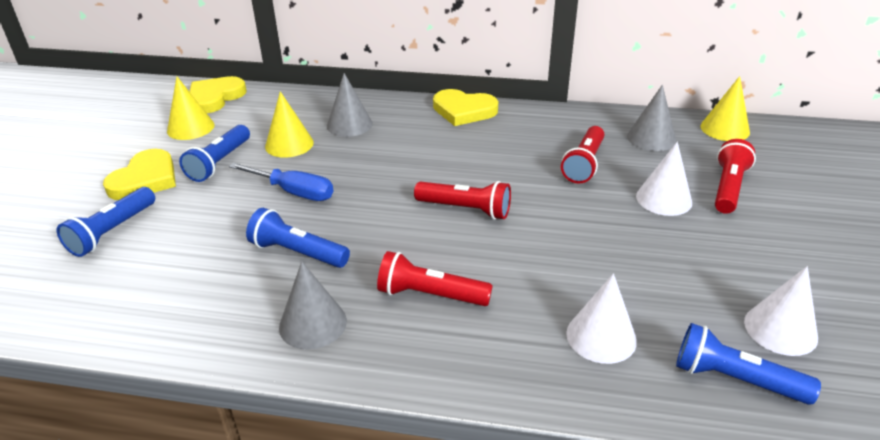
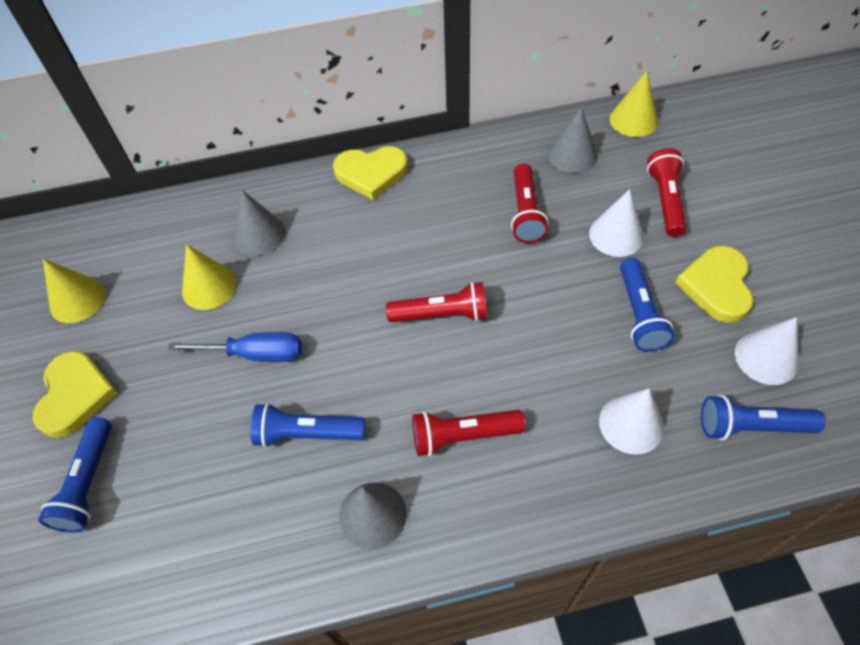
camera: 20 degrees left, 20 degrees up
blue flashlight [179,125,250,182] -> blue flashlight moved to [620,258,674,352]
yellow heart [189,76,247,113] -> yellow heart moved to [675,246,753,323]

